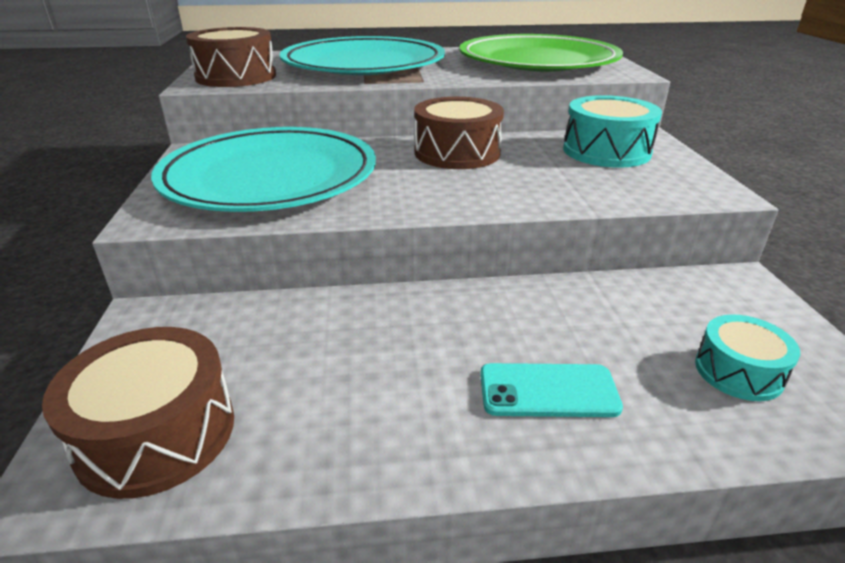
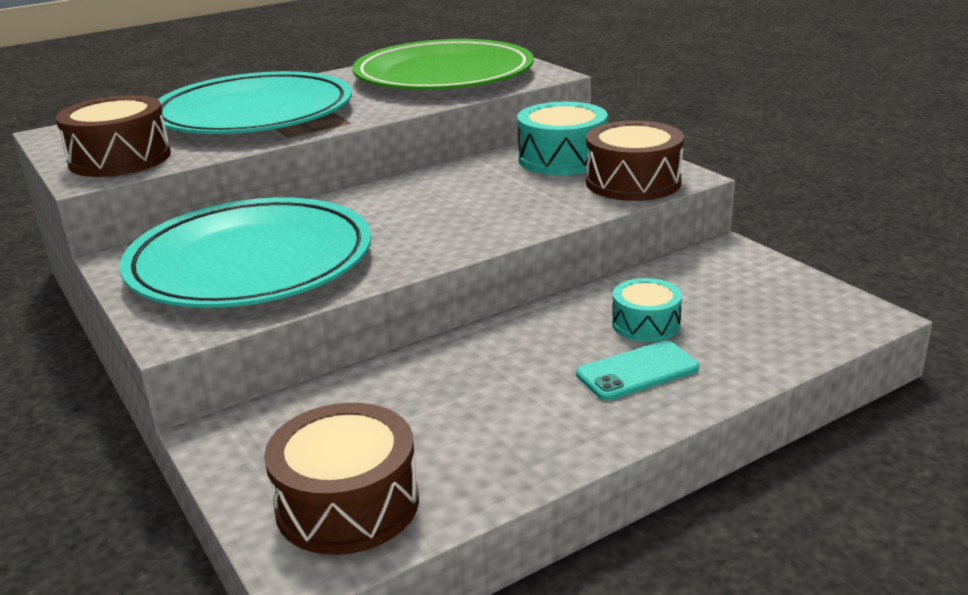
camera: 25 degrees left, 5 degrees down
brown drum [414,97,504,169] -> brown drum moved to [586,121,684,201]
turquoise drum [695,314,800,401] -> turquoise drum moved to [612,278,682,342]

